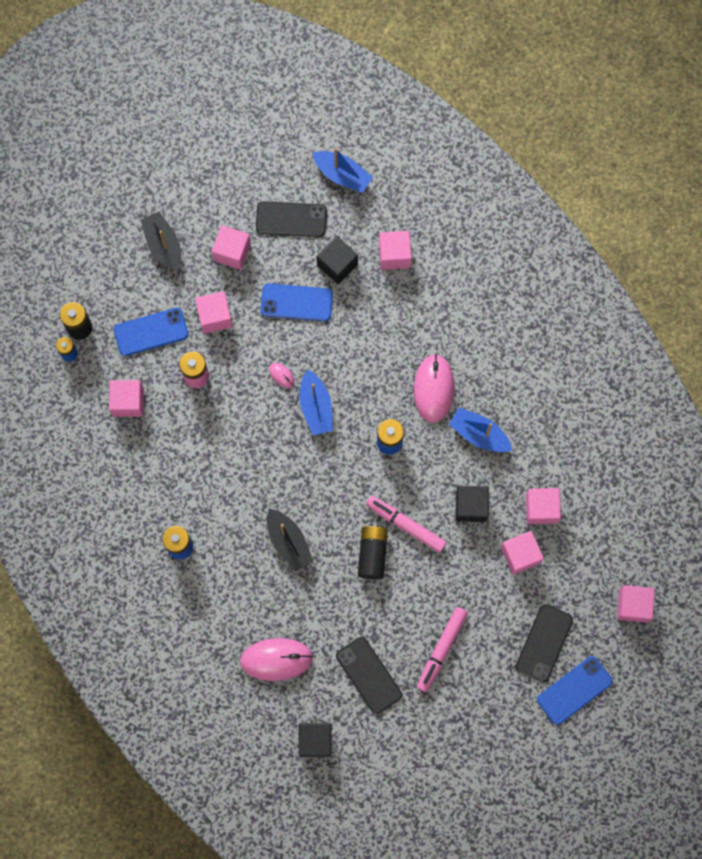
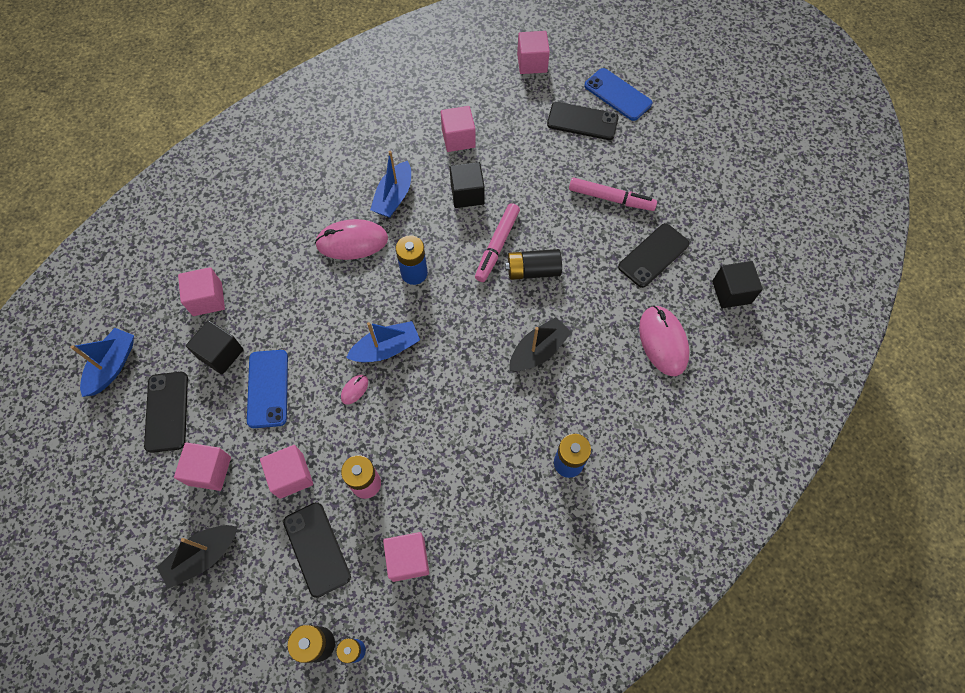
camera: 100 degrees left, 10 degrees down
blue phone [114,308,189,356] -> black phone [283,502,351,598]
pink cube [501,531,544,575] -> none

